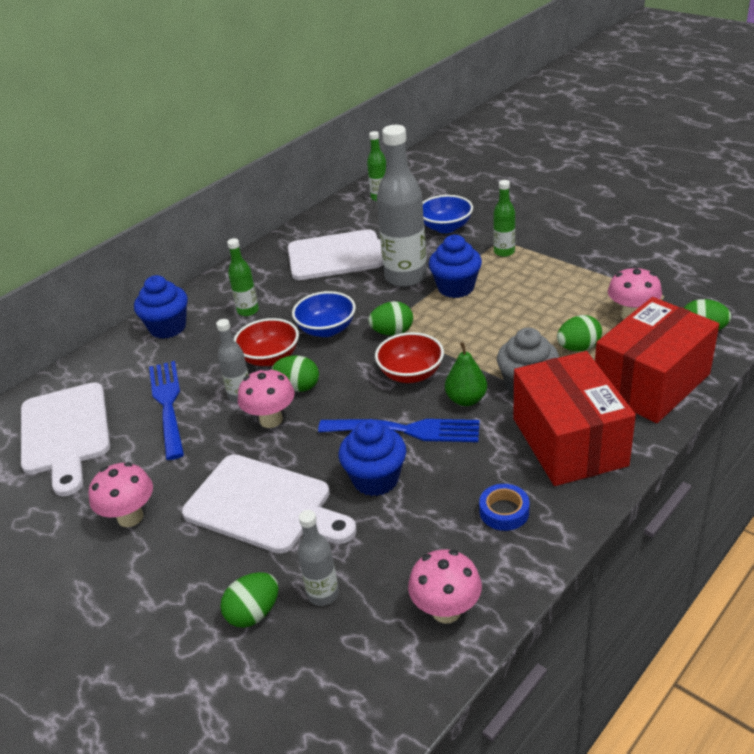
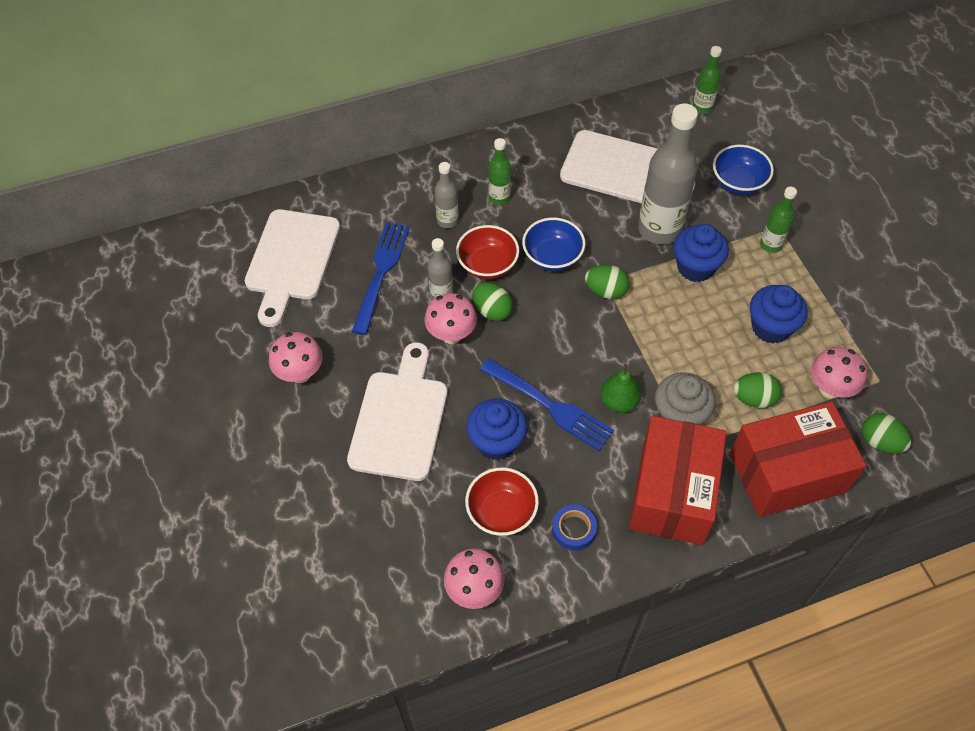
camera: 25 degrees right, 20 degrees up
blue cupcake [134,275,188,339] -> blue cupcake moved to [750,285,808,344]
white cutting board [182,454,356,554] -> white cutting board turned 135 degrees counterclockwise [347,342,448,481]
green egg [220,572,279,628] -> none
grey bottle [298,510,339,606] -> grey bottle moved to [434,162,459,228]
red bowl [375,332,444,383] -> red bowl moved to [465,467,539,536]

